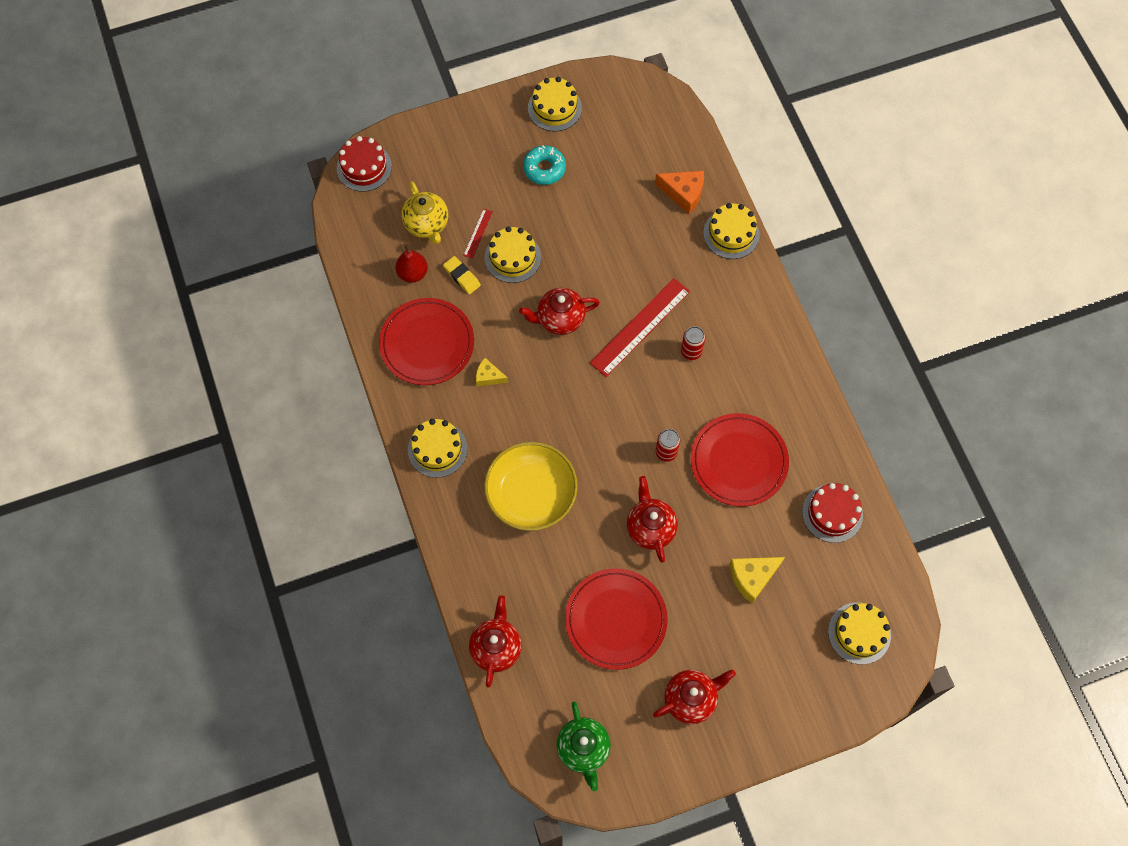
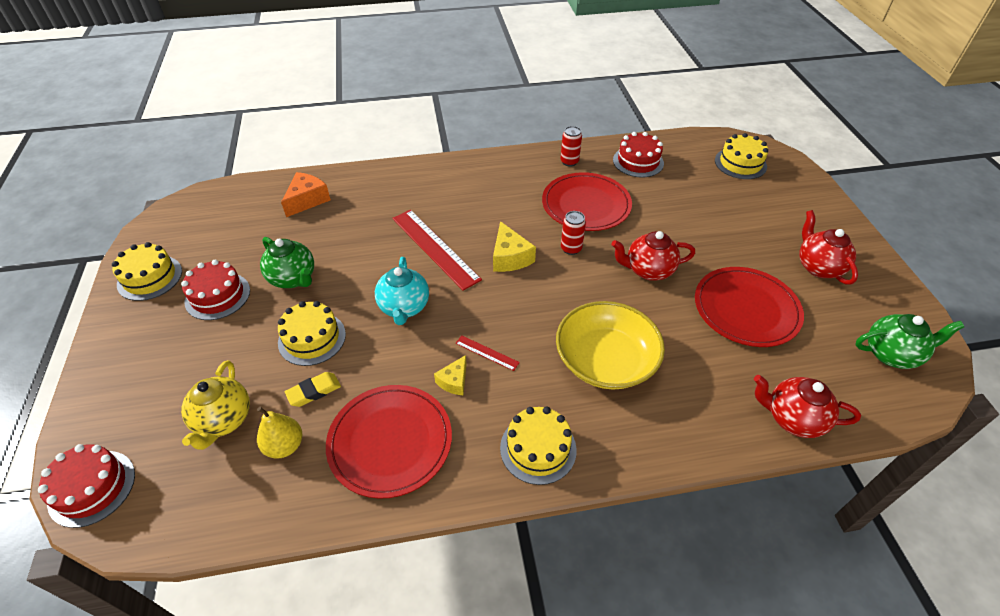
camera: 80 degrees left, 20 degrees down
red pear [395,244,428,283] -> yellow pear [257,407,302,459]
yellow teapot [401,181,448,244] -> yellow teapot turned 105 degrees clockwise [181,360,250,450]
red ruler [463,209,493,259] -> red ruler moved to [455,335,520,371]
red teapot [519,288,600,335] -> turquoise teapot [375,257,429,325]
turquoise donut [523,145,566,185] -> red cake [181,260,250,320]
red can [681,326,705,360] -> red can moved to [560,126,582,167]
yellow cake [703,203,760,259] -> none
yellow cheese [729,557,785,603] -> yellow cheese moved to [493,221,536,272]
none -> green teapot [260,237,314,288]

